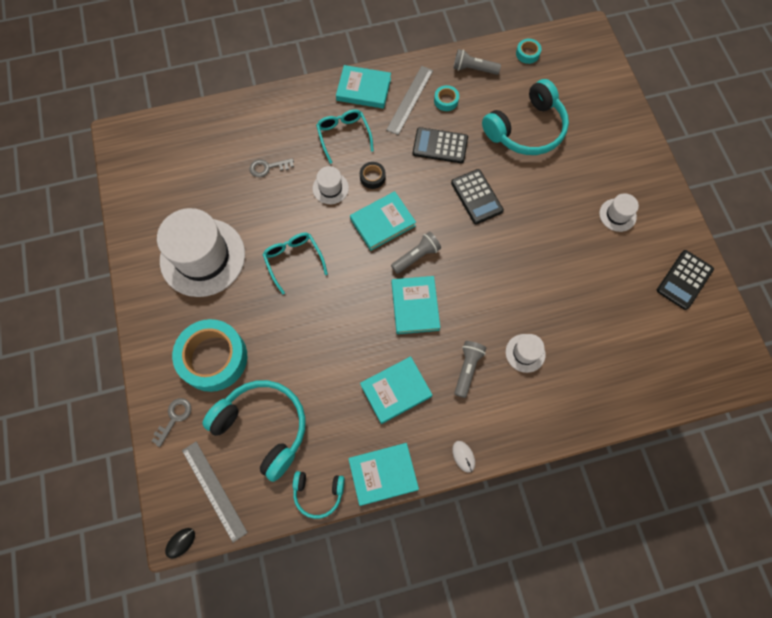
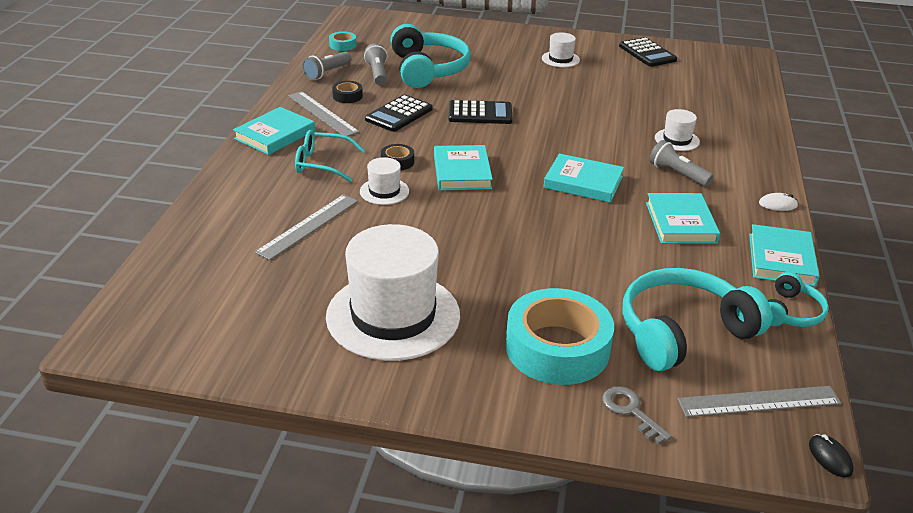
camera: 65 degrees left, 35 degrees down
grey key [249,158,294,177] -> grey ruler [254,194,358,260]
turquoise glasses [262,233,328,294] -> none
grey flashlight [391,232,441,274] -> grey flashlight moved to [364,43,388,85]
turquoise tape [434,85,459,111] -> black tape [332,81,363,103]

